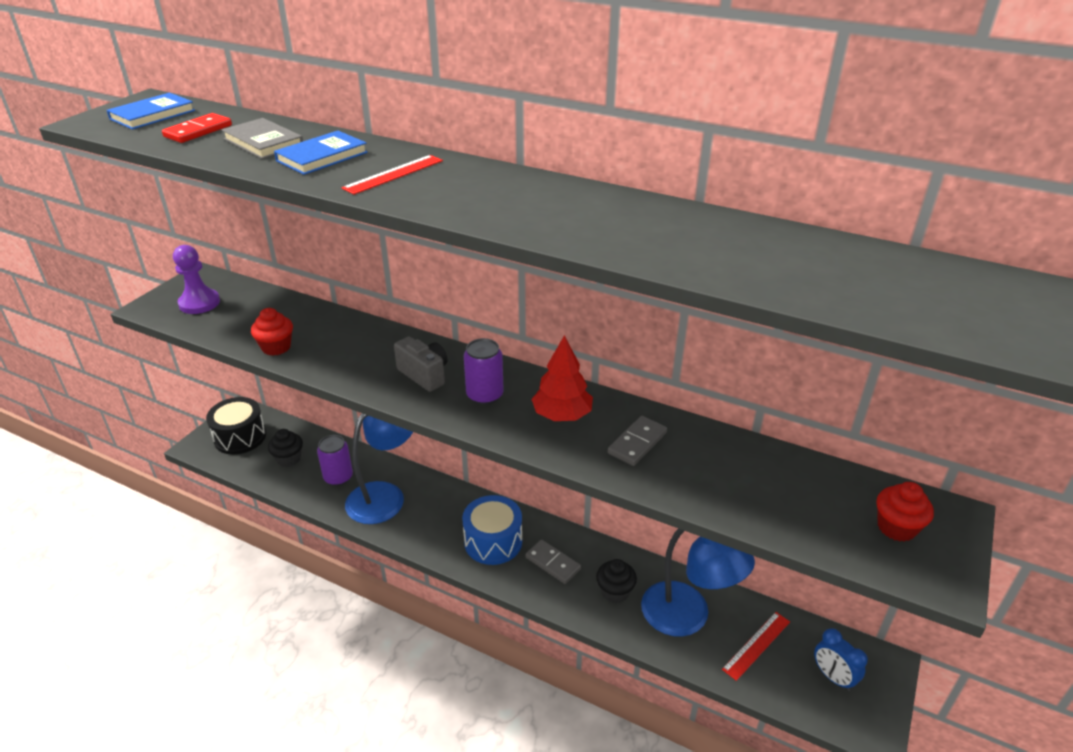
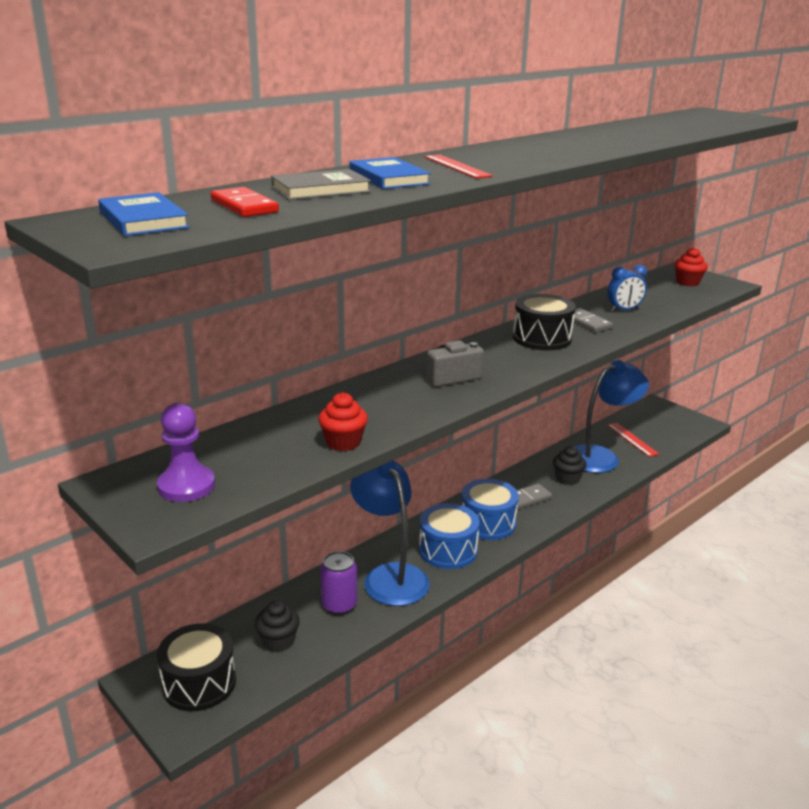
camera: 70 degrees left, 10 degrees down
purple can [464,338,504,405] -> none
red tree [531,335,593,421] -> black drum [513,294,576,350]
blue clock [814,628,868,691] -> blue clock moved to [607,265,647,311]
none -> blue drum [419,503,479,569]

